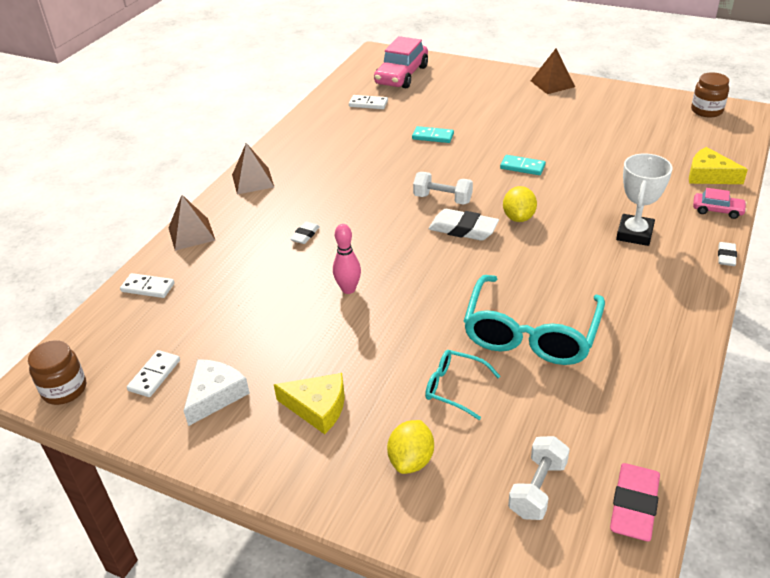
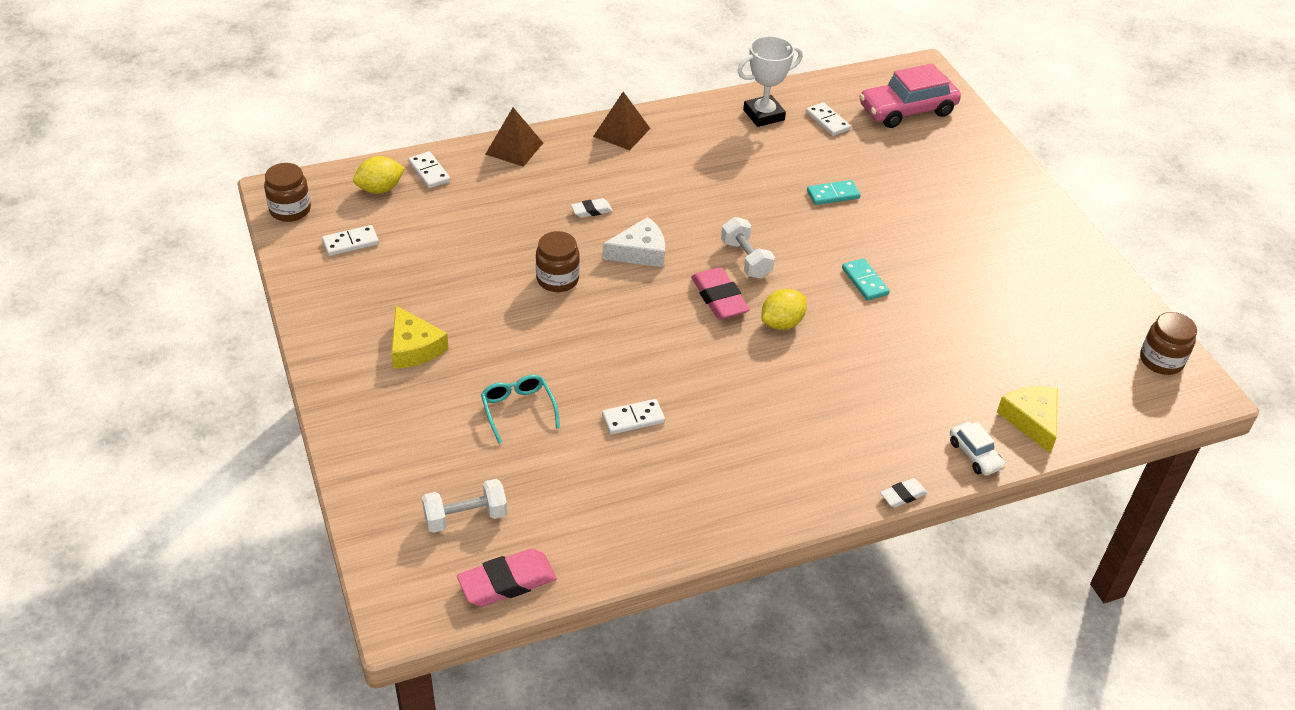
camera: 40 degrees right, 5 degrees up
white cheese [184,359,250,426] -> white cheese moved to [602,217,665,267]
pink bowling pin [333,224,361,294] -> brown jar [536,231,580,292]
yellow lemon [387,420,434,474] -> yellow lemon moved to [353,156,405,194]
turquoise domino [412,126,454,143] -> turquoise domino turned 75 degrees counterclockwise [807,180,860,205]
white eraser [429,209,499,241] -> pink eraser [691,267,750,319]
turquoise glasses [464,275,605,365] -> white domino [602,399,665,435]
brown pyramid [530,48,575,94] -> none
white trophy [616,153,672,246] -> white trophy moved to [737,36,803,127]
pink car [693,188,747,219] -> white car [950,422,1005,476]

